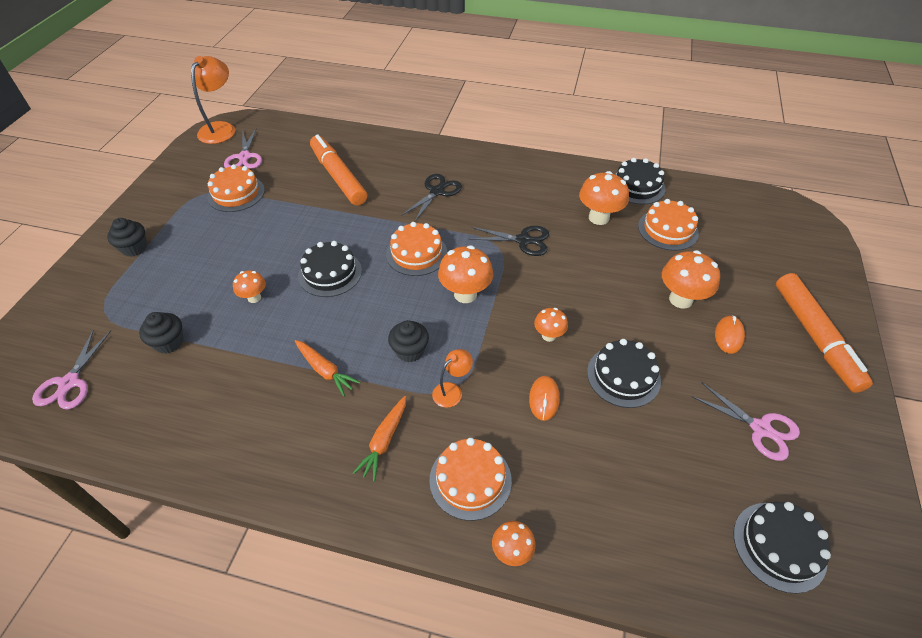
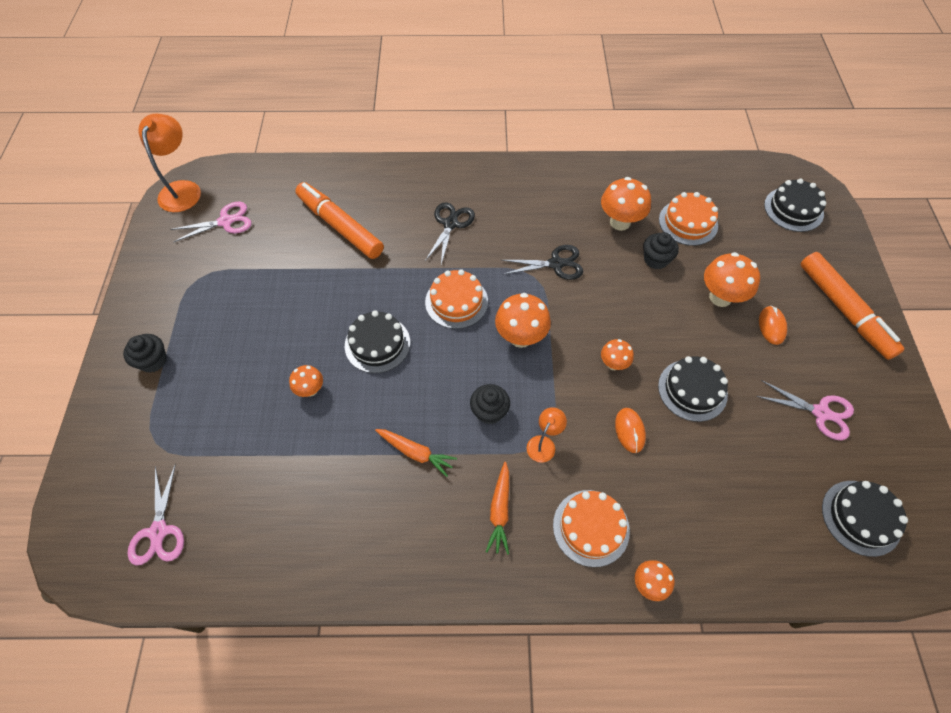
camera: 15 degrees left, 10 degrees up
black cupcake [139,312,184,354] -> black cupcake moved to [643,232,679,269]
orange cake [207,164,265,212] -> none
pink scissors [224,128,262,169] -> pink scissors turned 90 degrees counterclockwise [170,202,252,242]
black cake [615,158,666,204] -> black cake moved to [764,179,826,232]

